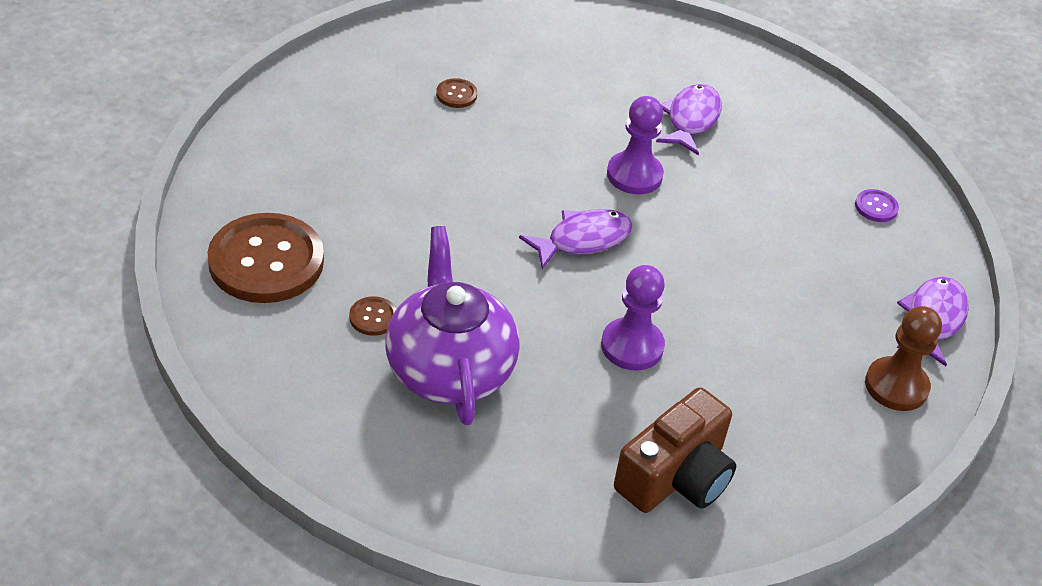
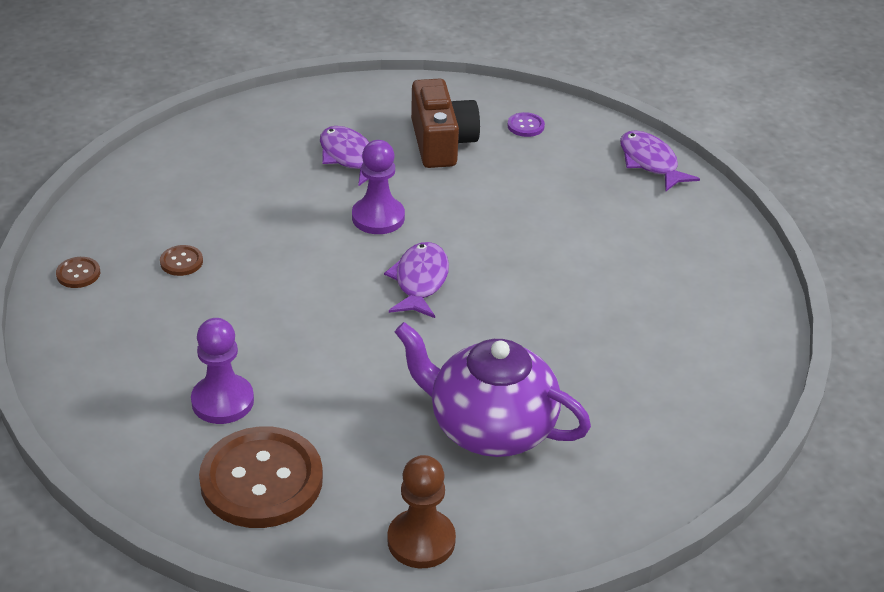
camera: 50 degrees left, 5 degrees down
brown button [349,296,396,336] -> brown button moved to [56,257,100,288]
purple pawn [601,265,665,371] -> purple pawn moved to [191,318,254,424]
brown camera [614,387,736,513] -> brown camera moved to [411,79,480,168]
brown pawn [865,306,942,411] -> brown pawn moved to [388,455,456,568]

